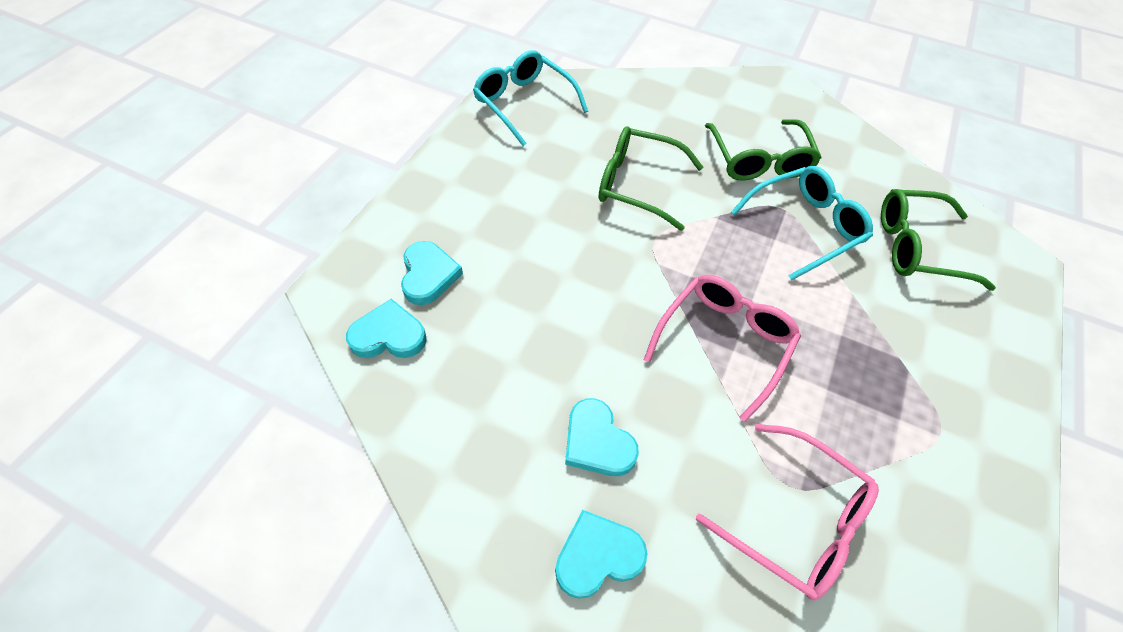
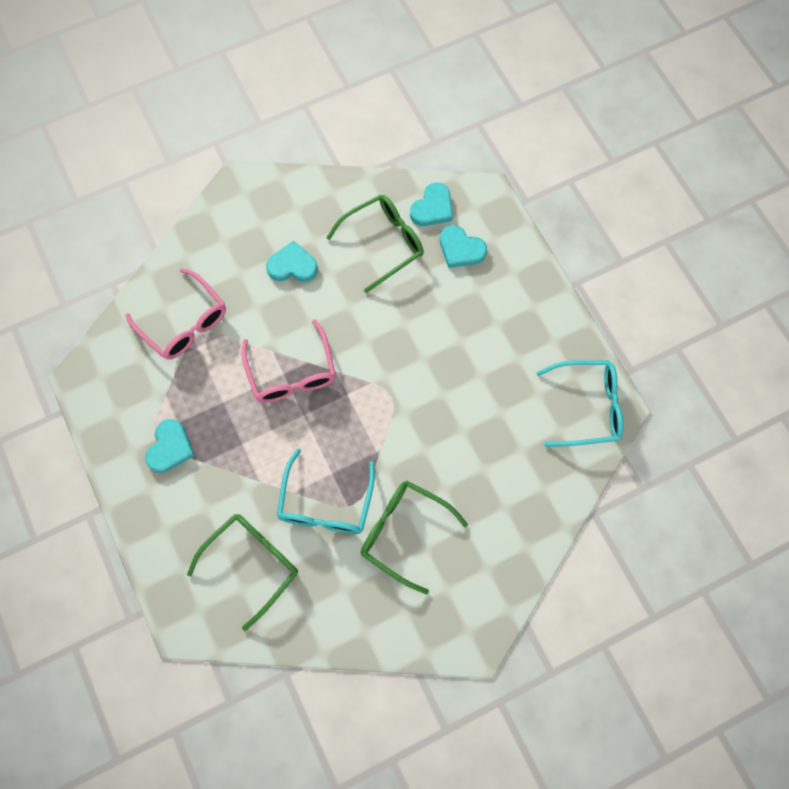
camera: 130 degrees right, 15 degrees up
turquoise heart [555,510,647,599] -> turquoise heart moved to [145,419,195,473]
green glasses [598,126,703,231] -> green glasses moved to [326,195,424,293]
pink glasses [696,424,879,600] -> pink glasses turned 120 degrees counterclockwise [125,268,226,360]

